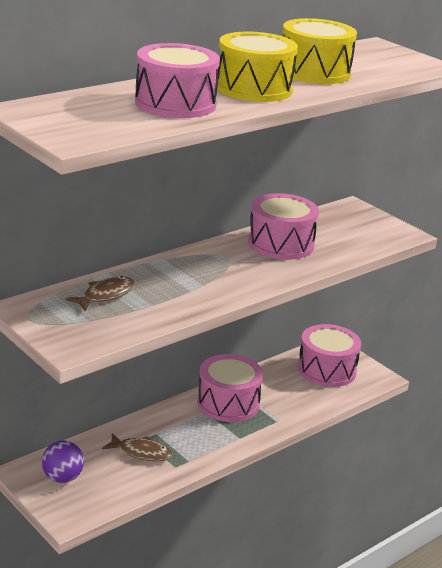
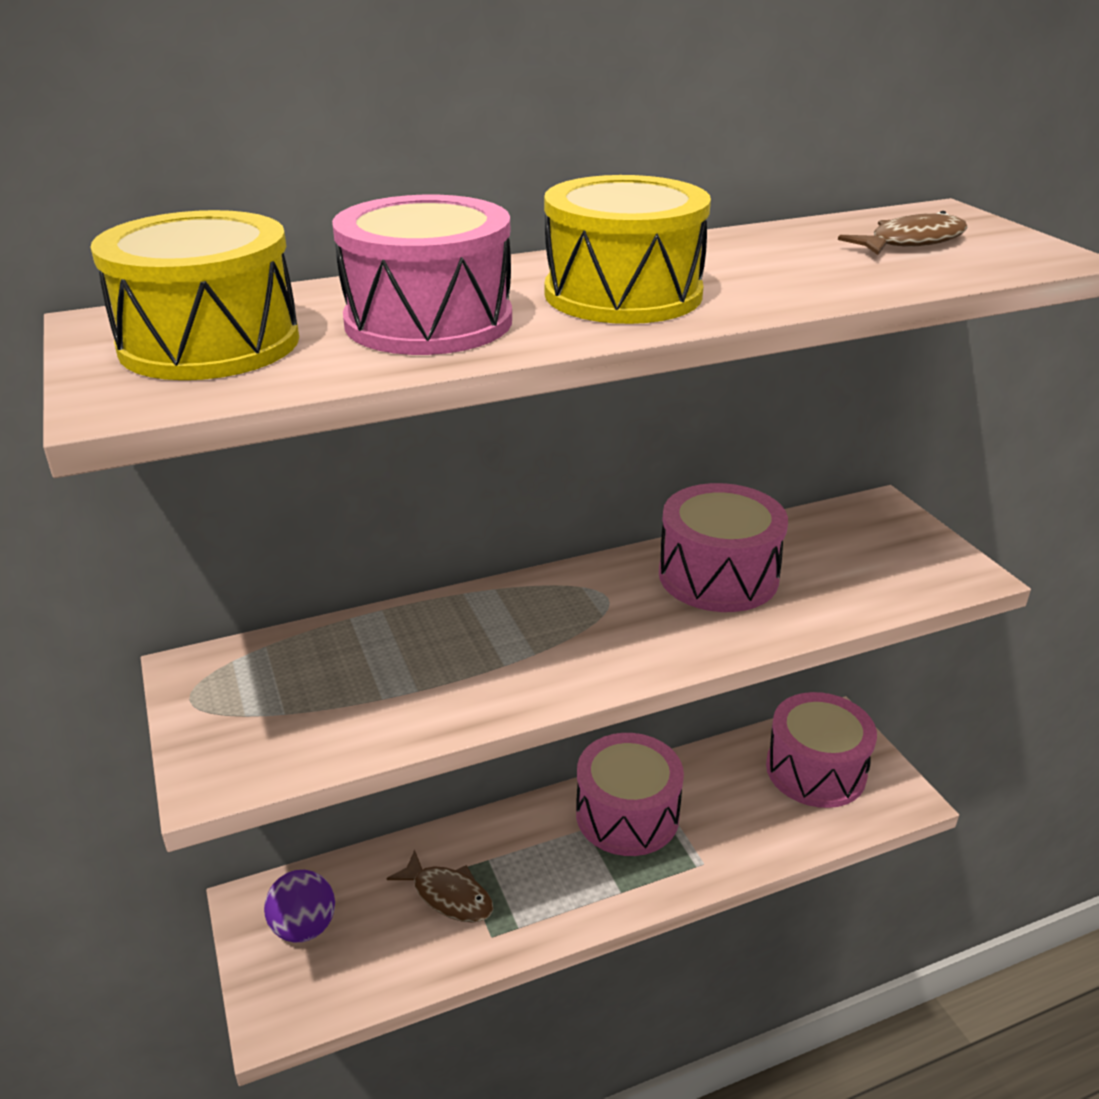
camera: 20 degrees right, 5 degrees up
brown fish [65,276,135,311] -> brown fish moved to [838,211,968,255]
yellow drum [283,18,357,84] -> yellow drum moved to [90,210,299,380]

